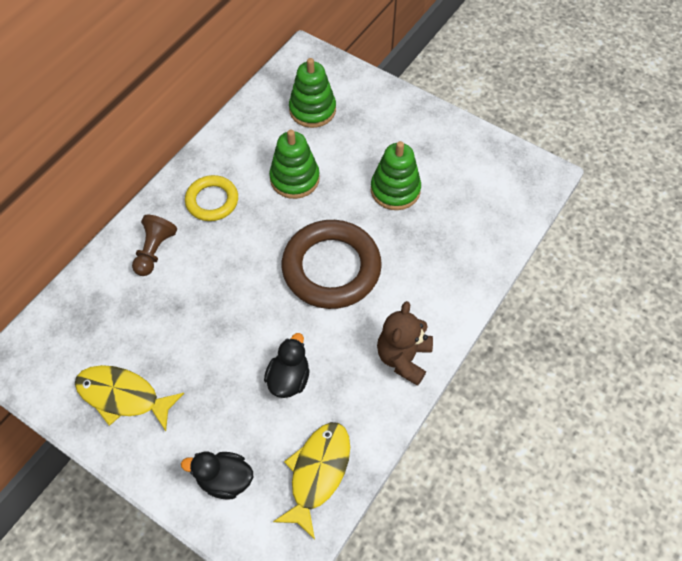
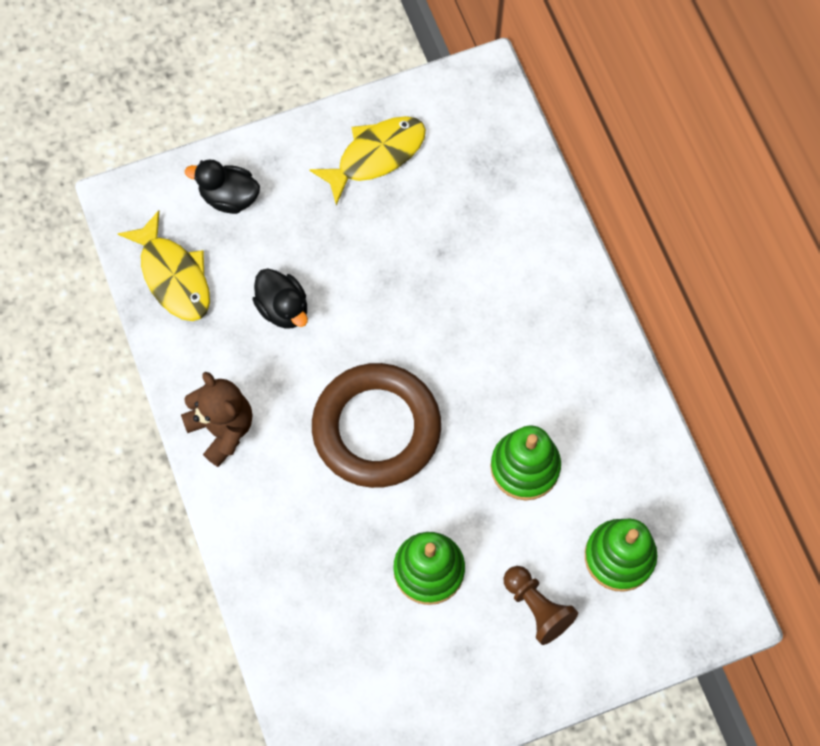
camera: 125 degrees right, 10 degrees up
brown pawn [132,215,177,276] -> brown pawn moved to [504,566,578,645]
black duck [181,452,253,500] -> black duck turned 120 degrees counterclockwise [185,159,260,214]
yellow ring [185,175,238,221] -> none

